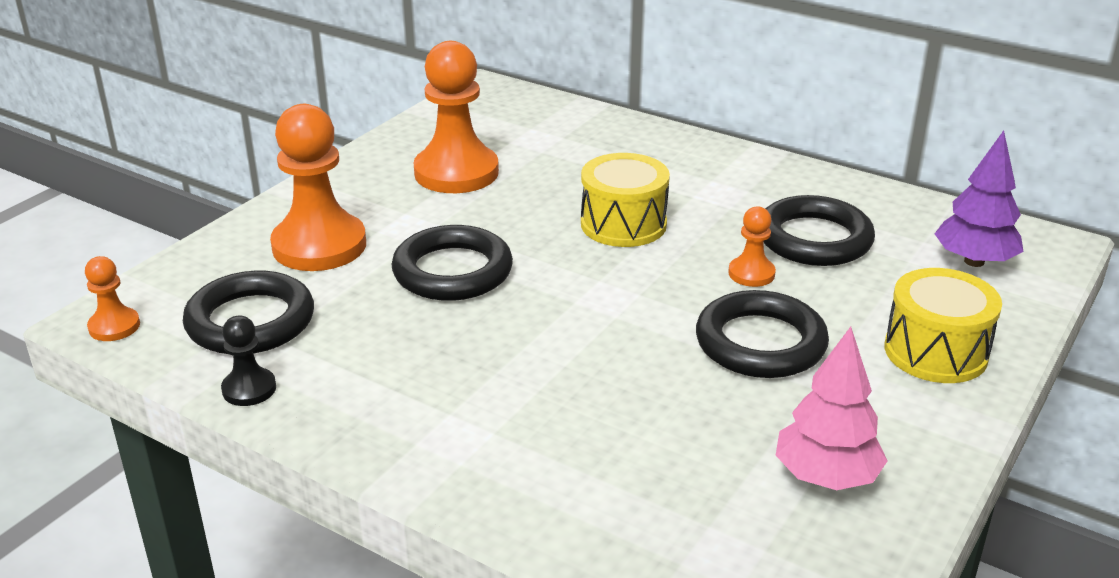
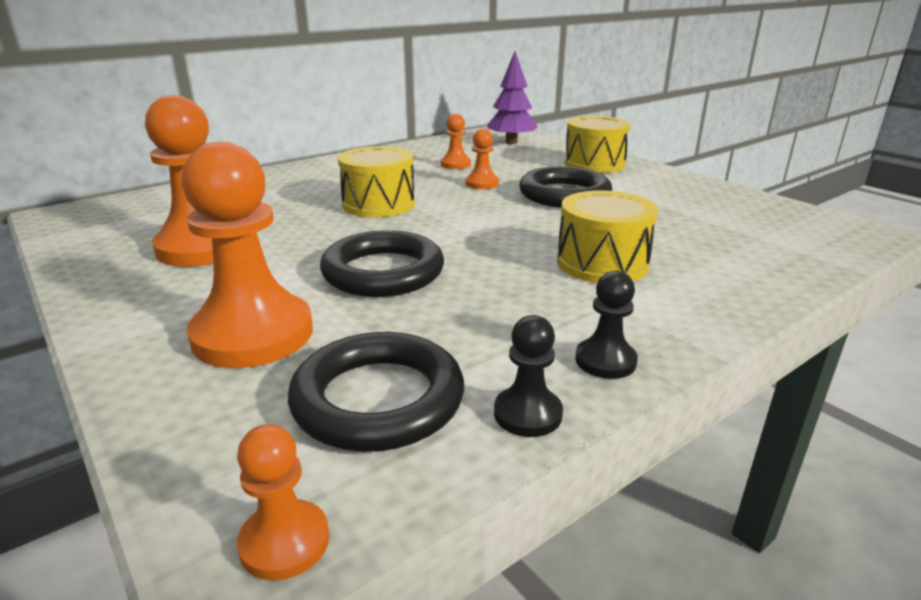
camera: 70 degrees left, 5 degrees down
black ring [763,195,875,266] -> orange pawn [441,114,471,169]
pink tree [776,327,887,490] -> none
none -> yellow drum [557,190,658,283]
none -> black pawn [575,271,638,379]

